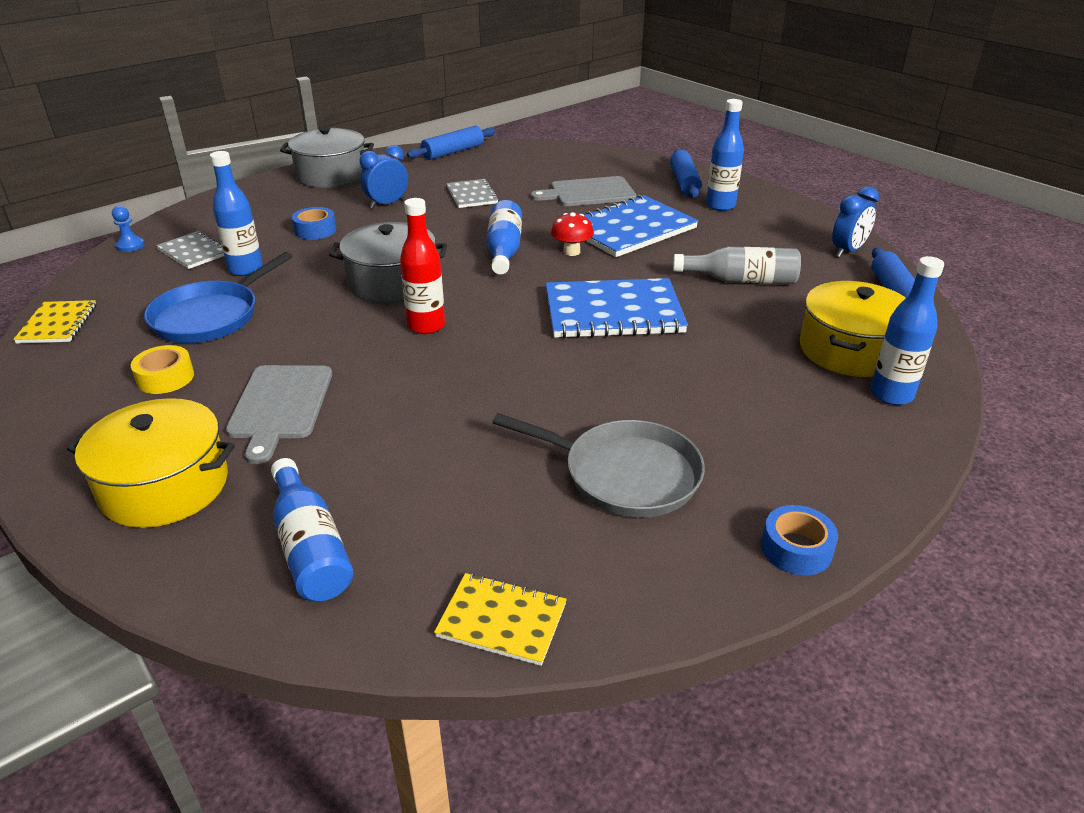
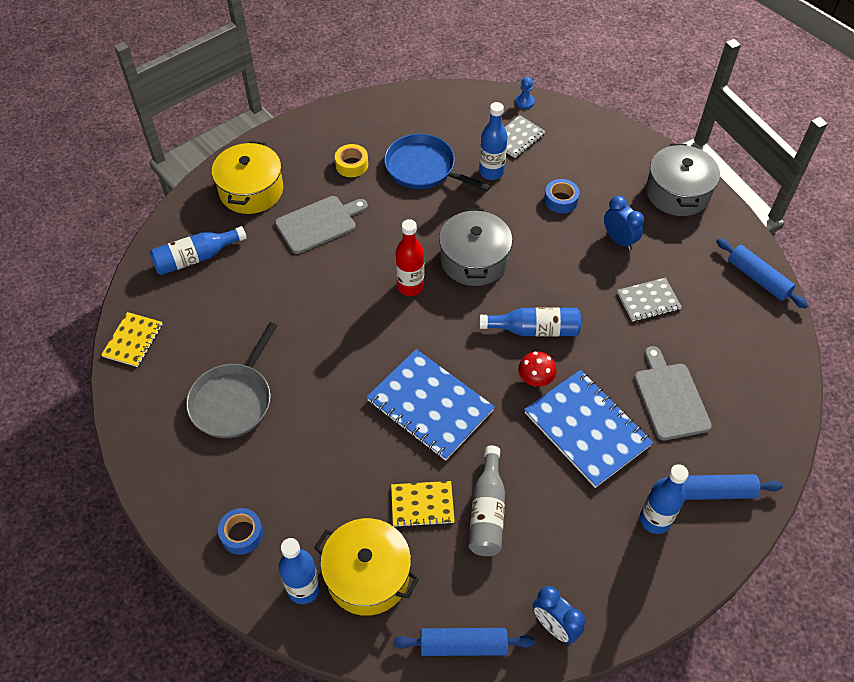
camera: 90 degrees right, 20 degrees up
yellow notebook [13,300,96,344] -> yellow notebook moved to [391,481,455,527]
grey cutting board [226,365,332,464] -> grey cutting board turned 150 degrees clockwise [275,196,368,254]
blue notebook [546,278,688,338] -> blue notebook turned 45 degrees counterclockwise [367,349,495,461]
blue tape [761,505,838,576] -> blue tape moved to [218,508,263,555]

